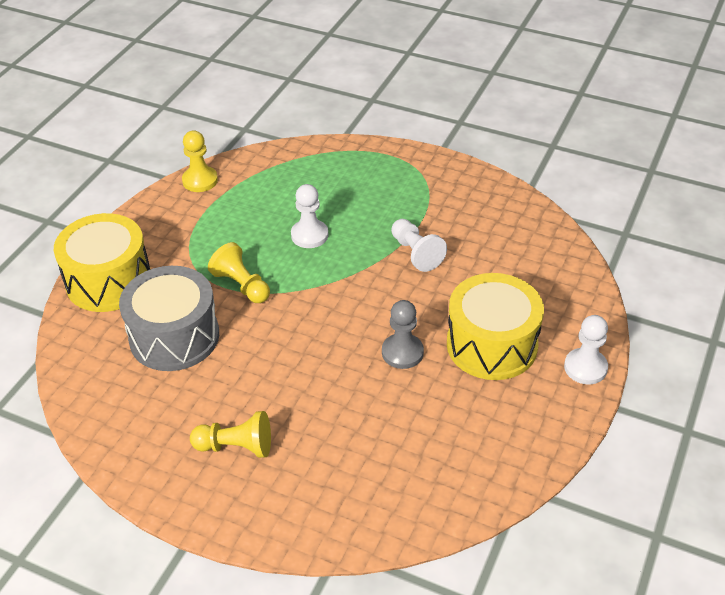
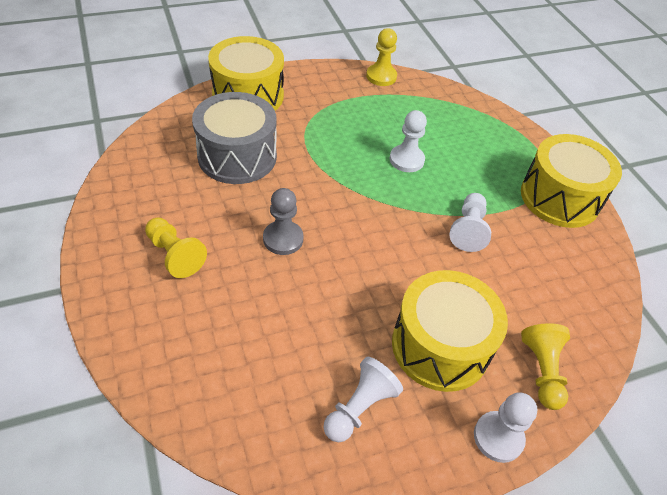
camera: 40 degrees right, 5 degrees up
yellow pawn [208,242,270,303] -> yellow pawn moved to [521,323,570,410]
grey pawn [382,300,424,369] -> grey pawn moved to [263,188,304,255]
none -> white pawn [324,357,403,442]
none -> yellow drum [521,134,622,228]

